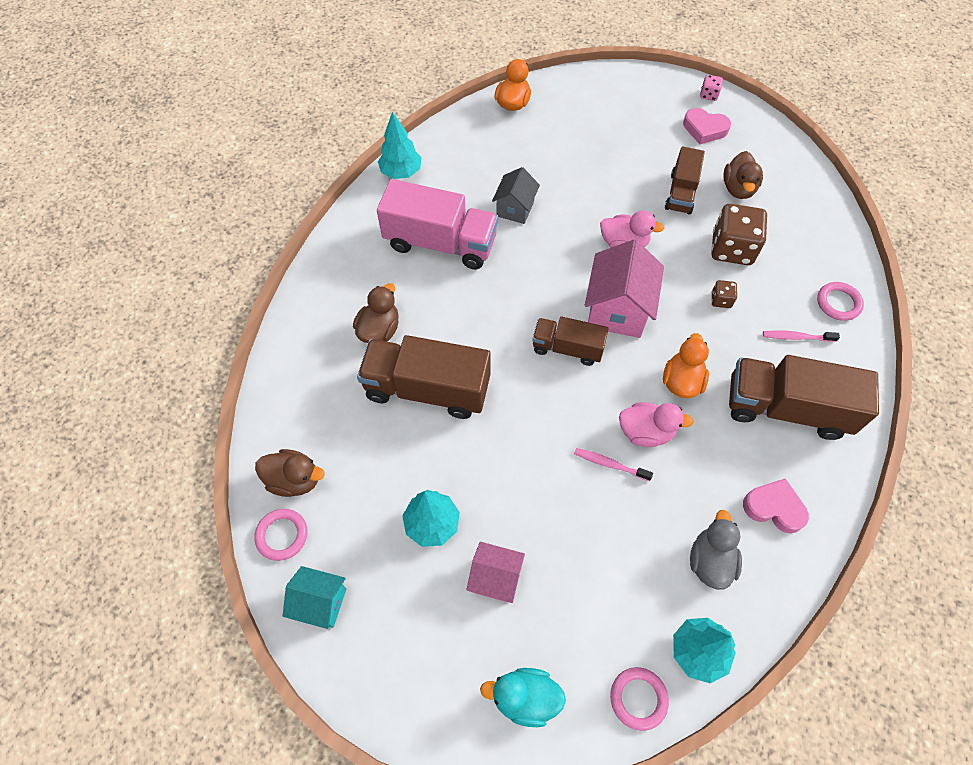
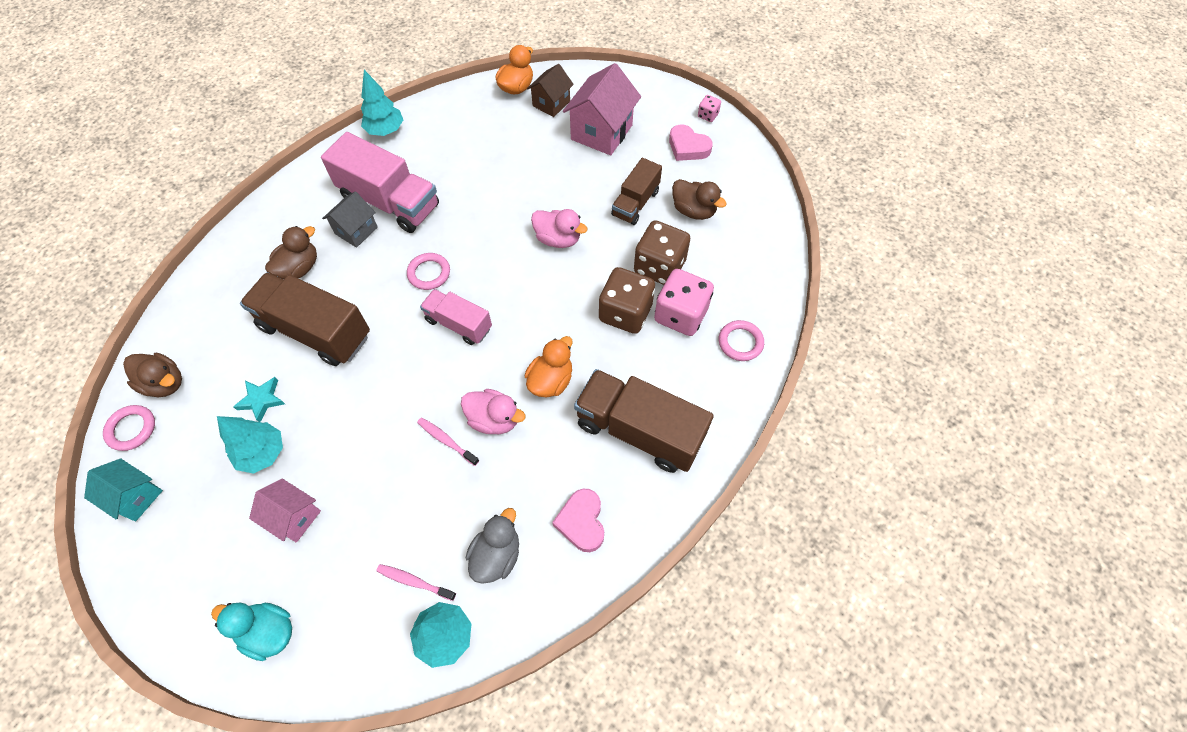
camera: 15 degrees right, 0 degrees up
grey house [492,167,540,224] -> grey house moved to [322,191,378,248]
brown truck [532,317,609,366] -> pink truck [420,289,492,345]
pink house [585,239,664,338] -> pink house moved to [563,63,641,155]
pink ring [610,667,669,731] -> pink ring moved to [407,253,450,290]
brown dice [711,280,737,308] -> brown dice [599,267,655,334], size x2.16
brown duck [723,151,763,199] -> brown duck turned 75 degrees counterclockwise [672,179,727,220]
pink heart [743,478,809,533] -> pink heart turned 135 degrees counterclockwise [552,489,604,552]
pink toothbrush [763,330,840,342] -> pink toothbrush moved to [376,564,456,601]
none -> turquoise star [233,377,285,422]
none -> brown house [527,64,574,117]
none -> pink dice [654,269,714,336]

